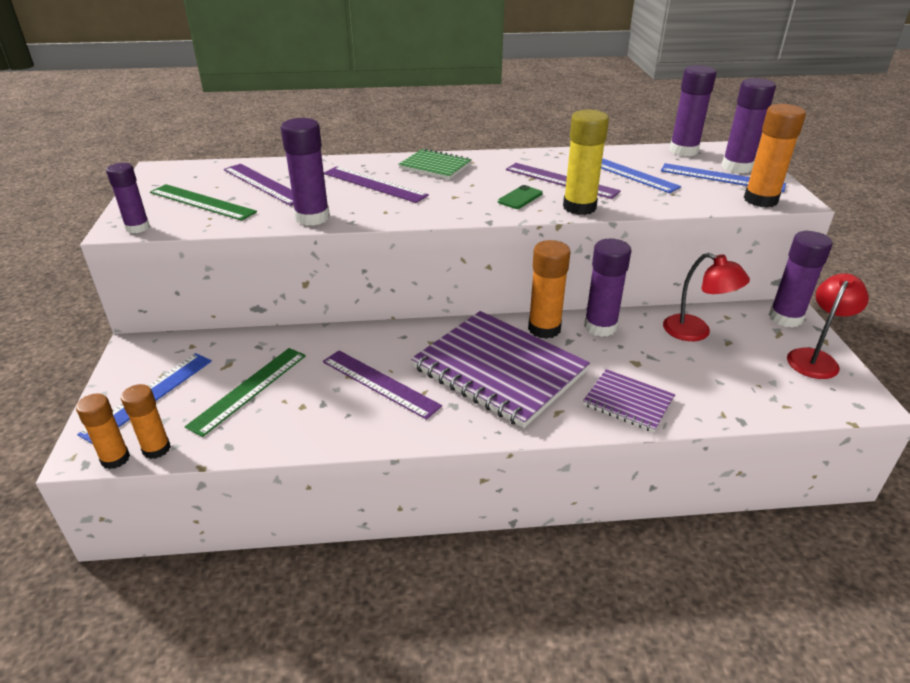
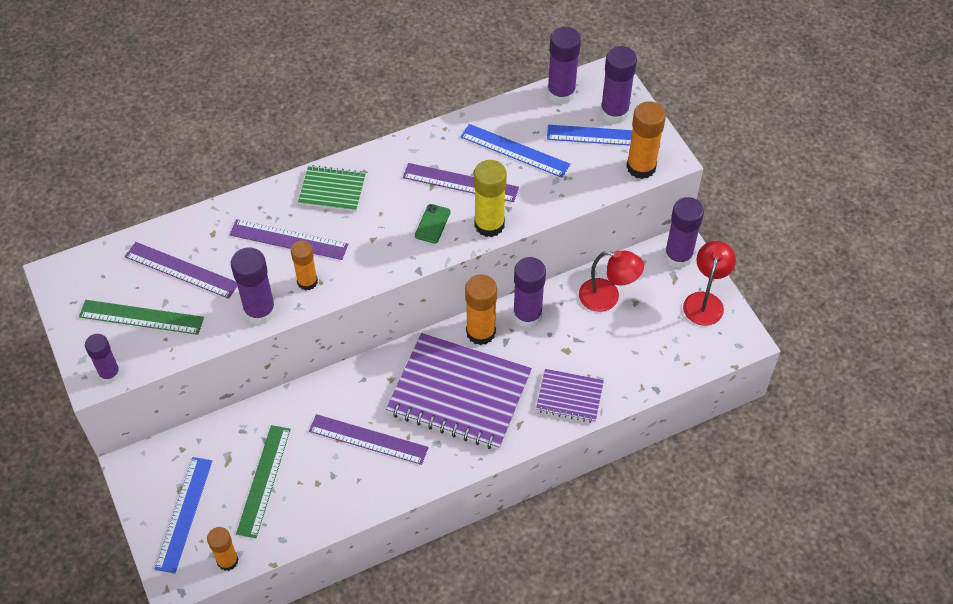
camera: 20 degrees left, 20 degrees up
orange glue stick [76,394,130,469] -> orange glue stick moved to [291,241,318,291]

